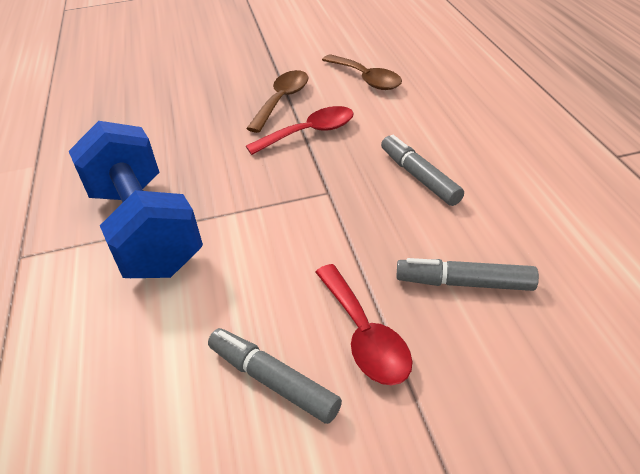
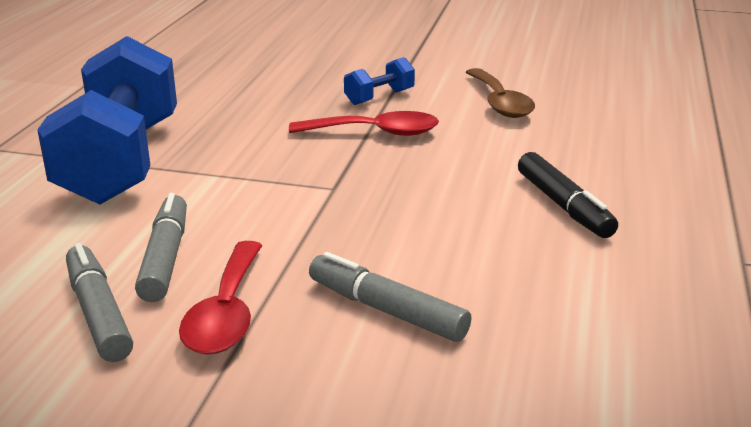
camera: 25 degrees right, 15 degrees down
brown spoon [246,70,309,133] -> blue dumbbell [344,57,415,105]
grey marker [381,135,464,206] -> grey marker moved to [135,193,187,302]
none -> black marker [518,152,618,238]

